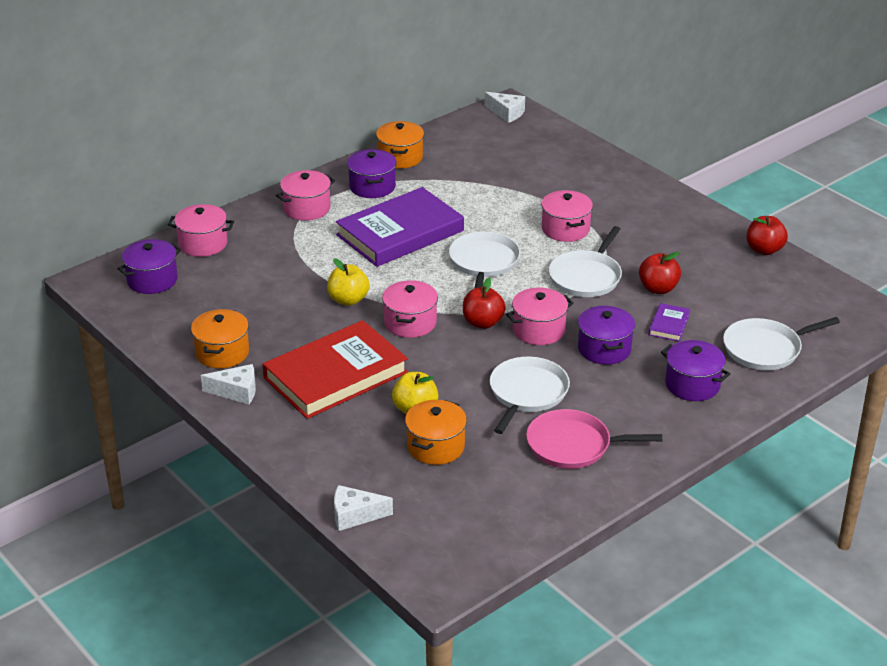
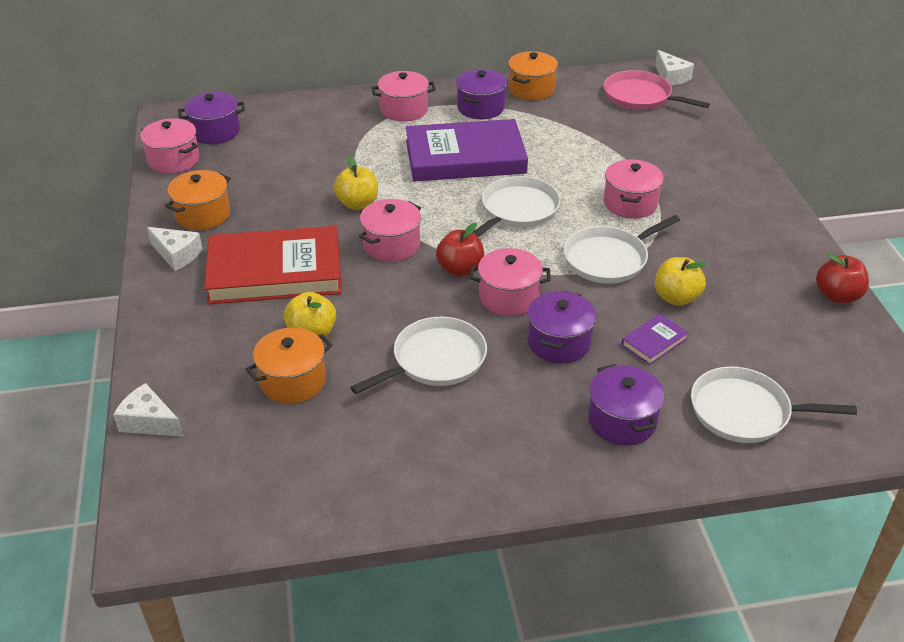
camera: 30 degrees right, 5 degrees up
pink pot [168,204,234,257] -> pink pot moved to [140,118,199,174]
pink pan [526,409,662,469] -> pink pan moved to [604,70,710,110]
red apple [639,252,681,294] -> yellow apple [655,257,706,306]

